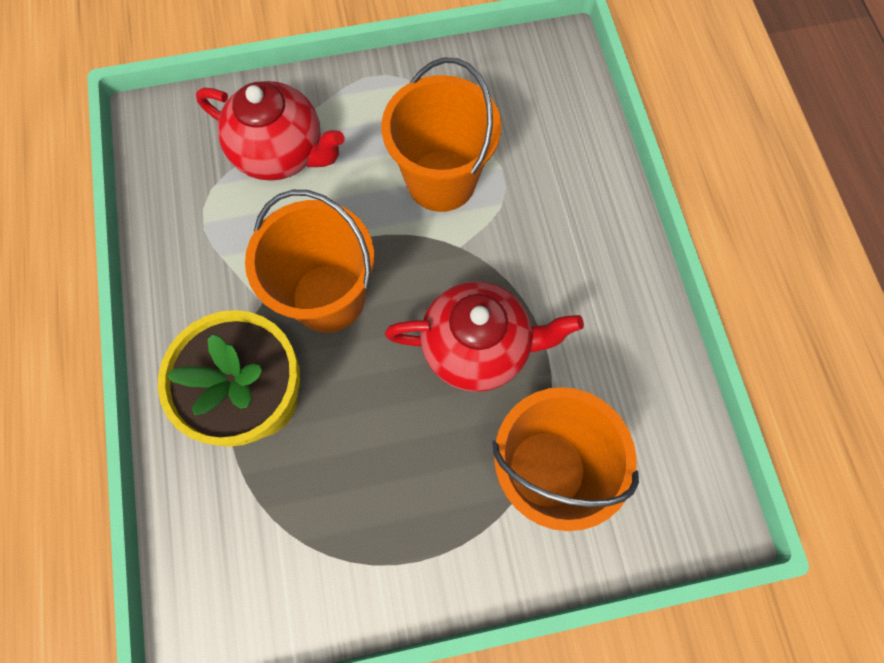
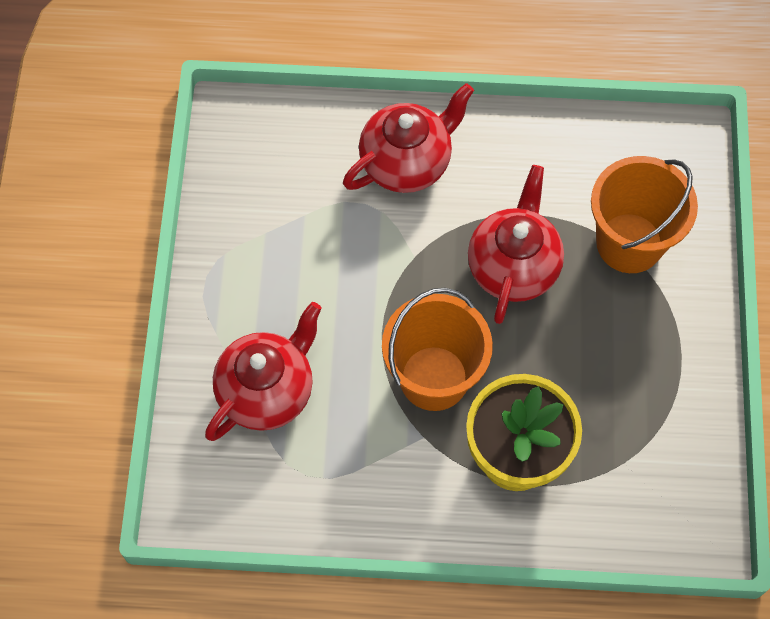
camera: 75 degrees left, 5 degrees down
orange bucket [381,58,501,212] -> none
none -> red teapot [343,83,474,193]

